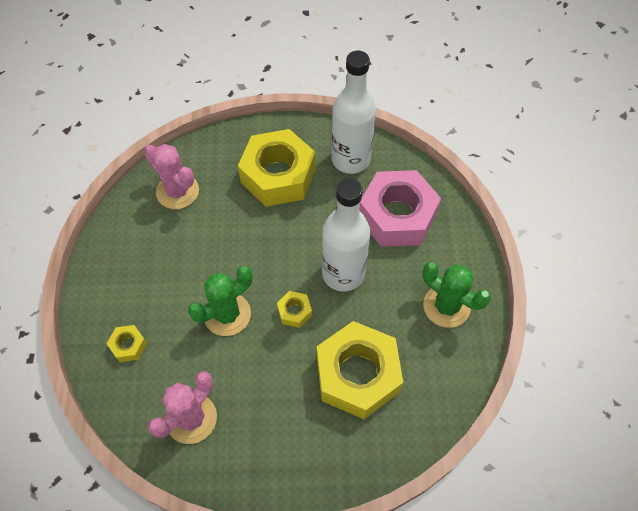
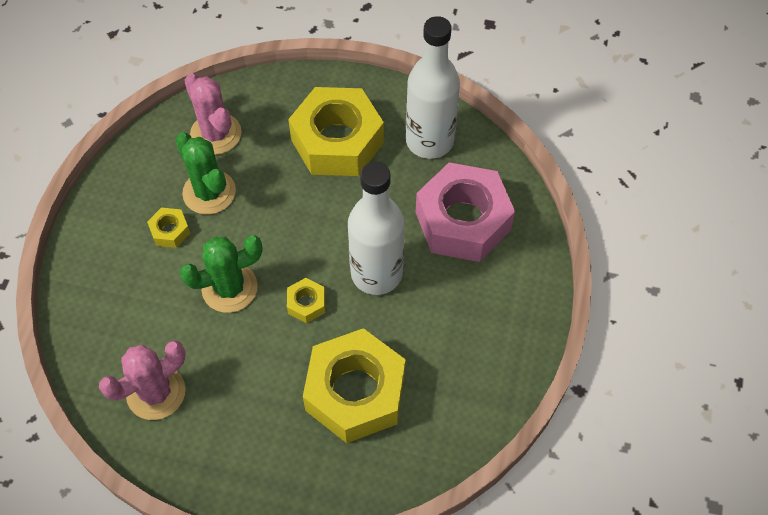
camera: 15 degrees right, 0 degrees up
yellow nut [106,325,147,362] -> yellow nut moved to [147,208,190,248]
green cactus [423,262,491,328] -> green cactus moved to [175,132,236,215]

